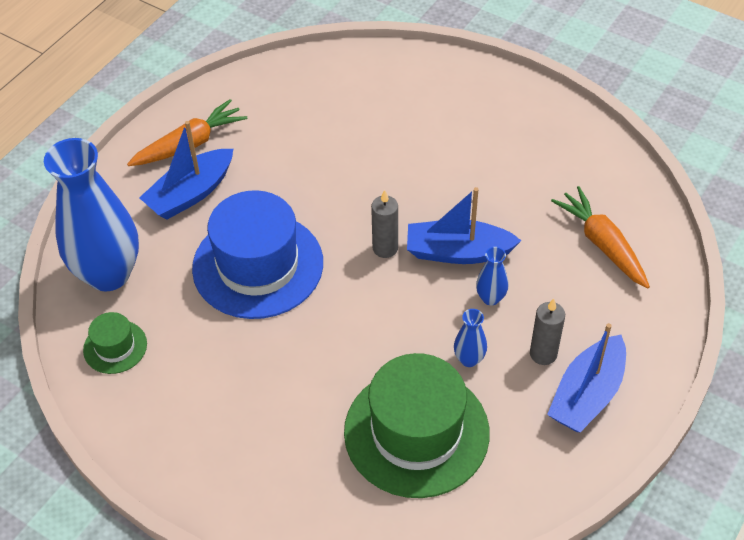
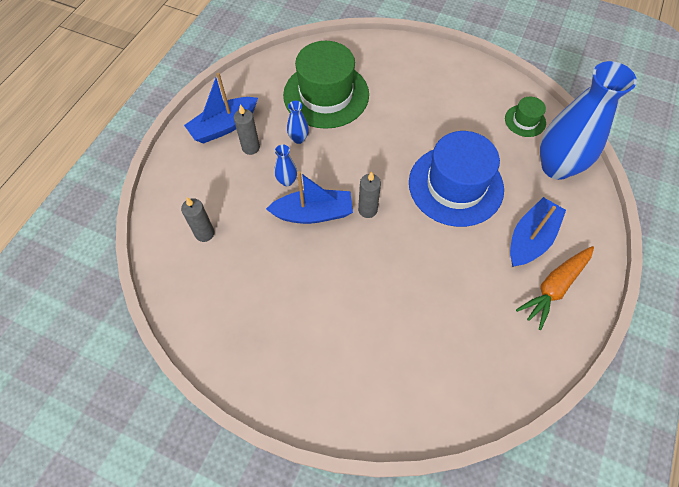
camera: 170 degrees right, 10 degrees up
blue boat [547,323,626,432] -> blue boat turned 150 degrees counterclockwise [184,72,258,144]
orange carrot [551,186,650,289] -> grey candle [181,197,215,242]

